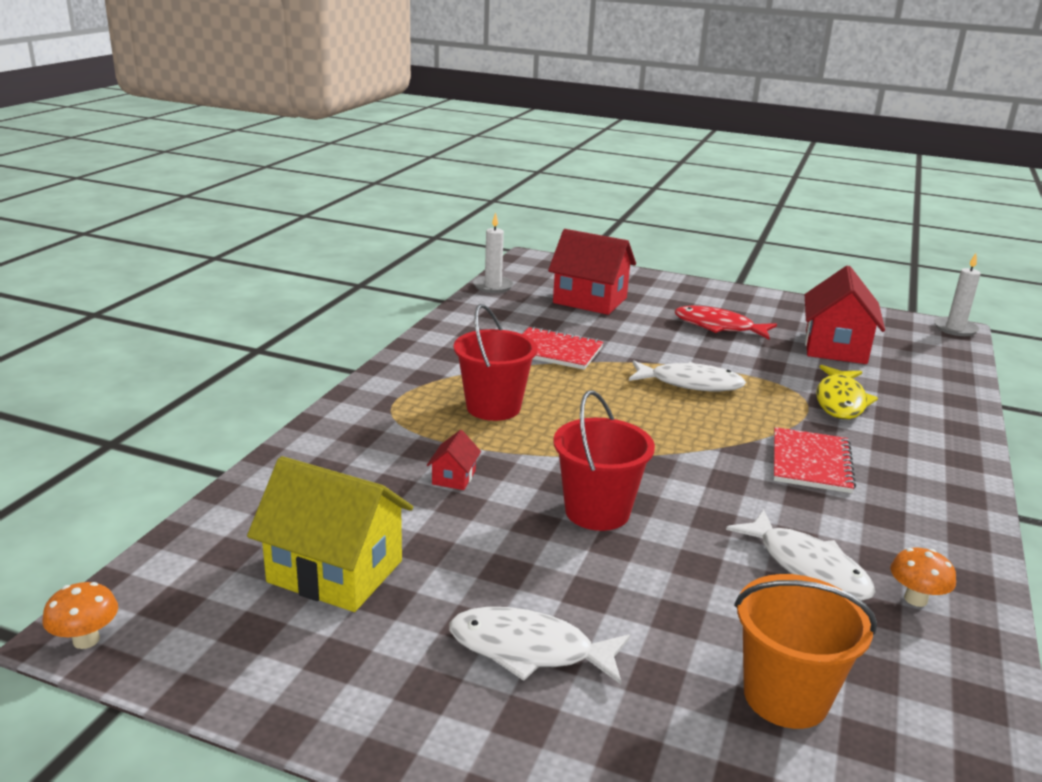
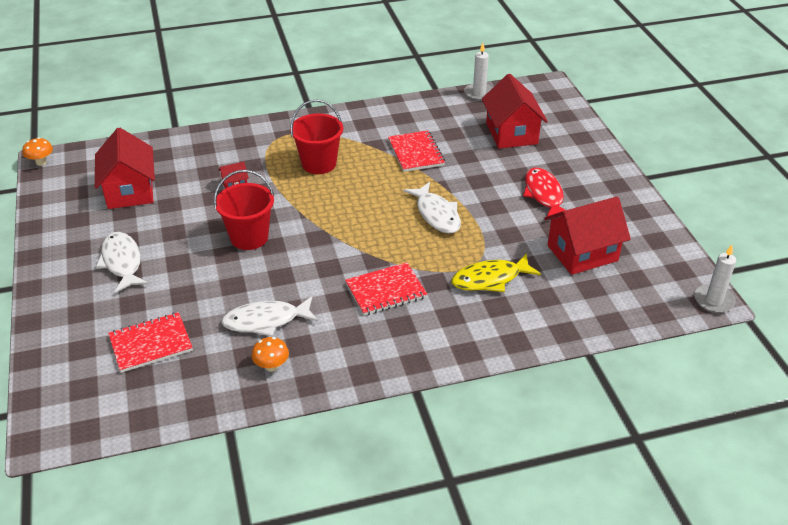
camera: 55 degrees right, 15 degrees up
yellow house [247,456,413,612] -> red house [95,128,155,209]
white fish [726,510,876,601] -> white fish turned 60 degrees clockwise [221,296,318,337]
orange bucket [734,574,877,729] -> red notebook [108,312,193,373]

